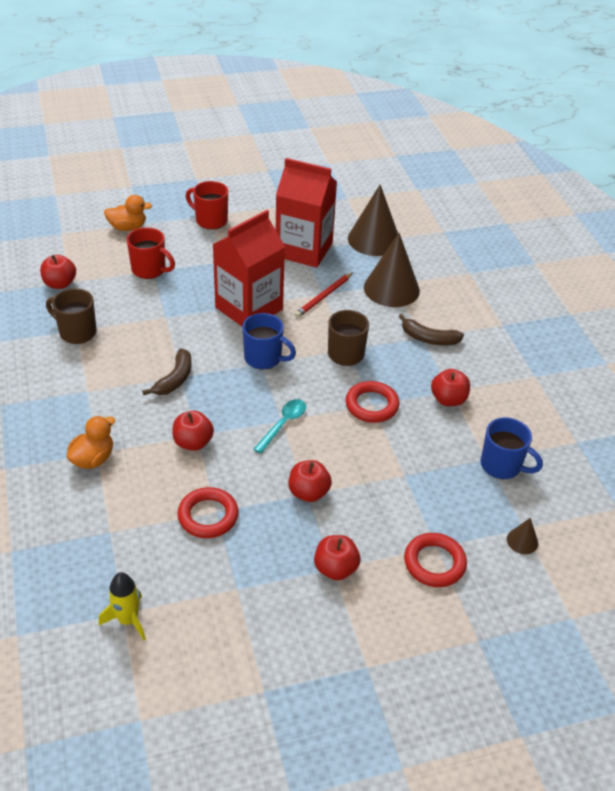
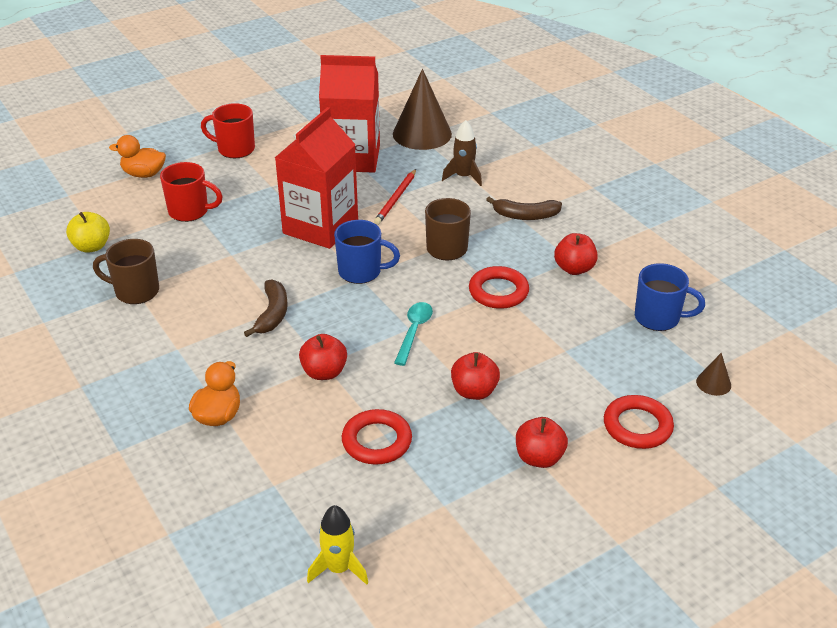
camera: 15 degrees left, 5 degrees down
red apple [40,255,76,289] -> yellow apple [66,212,110,253]
orange duck [104,195,152,231] -> orange duck turned 150 degrees counterclockwise [109,135,166,178]
brown cone [364,233,420,307] -> brown rocket [442,120,482,186]

